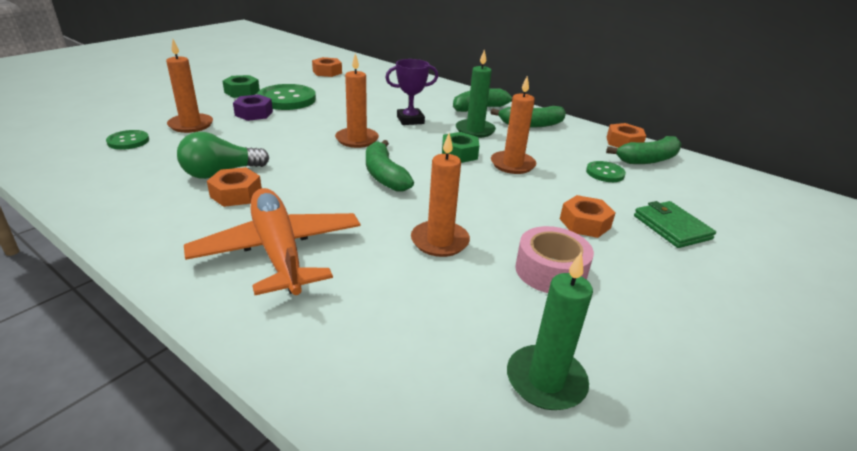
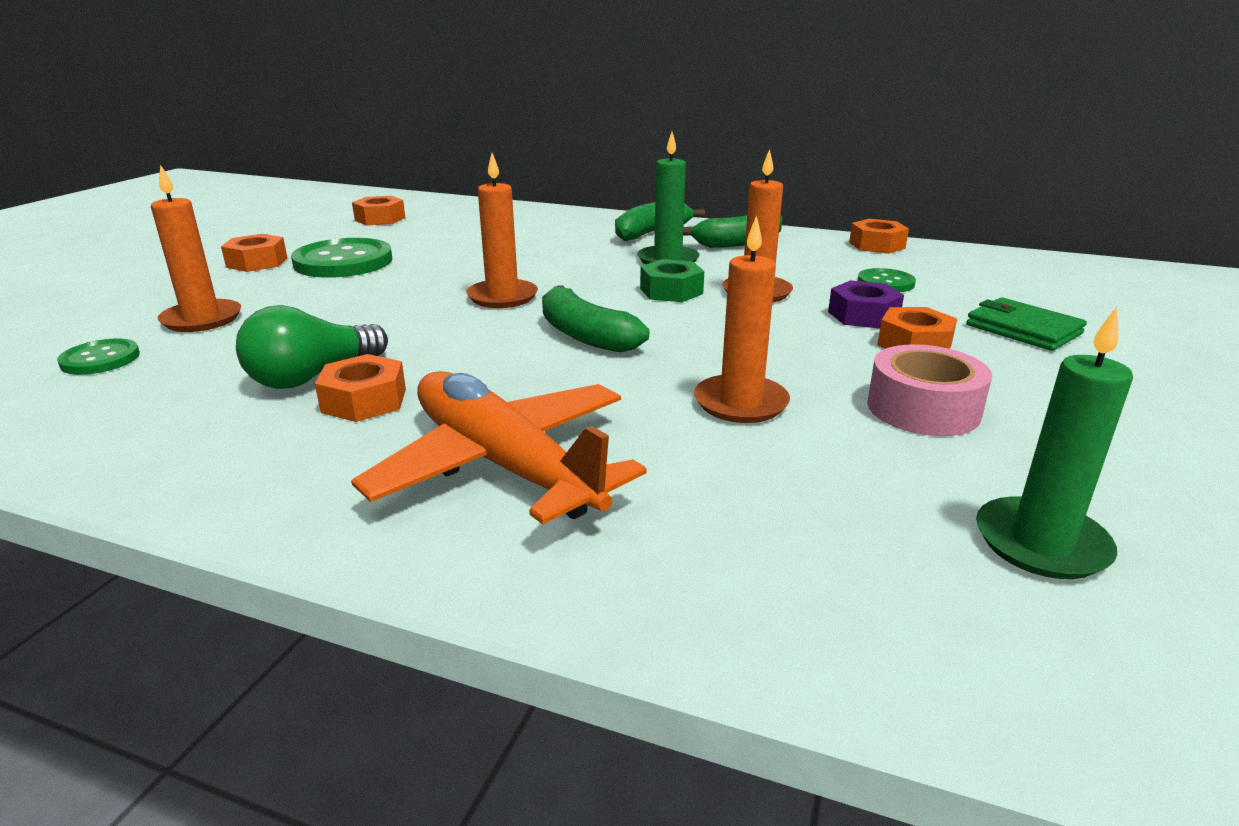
camera: 15 degrees left, 5 degrees down
green nut [223,75,260,98] -> orange nut [221,234,287,272]
purple nut [233,94,273,121] -> purple nut moved to [828,280,904,329]
purple trophy [385,59,438,125] -> none
green banana [606,136,682,164] -> none

